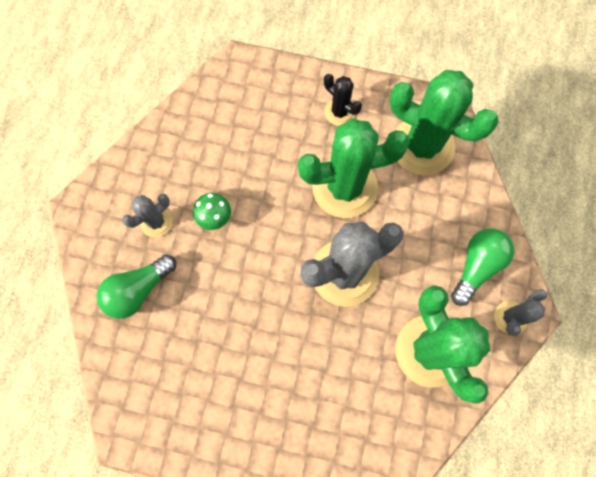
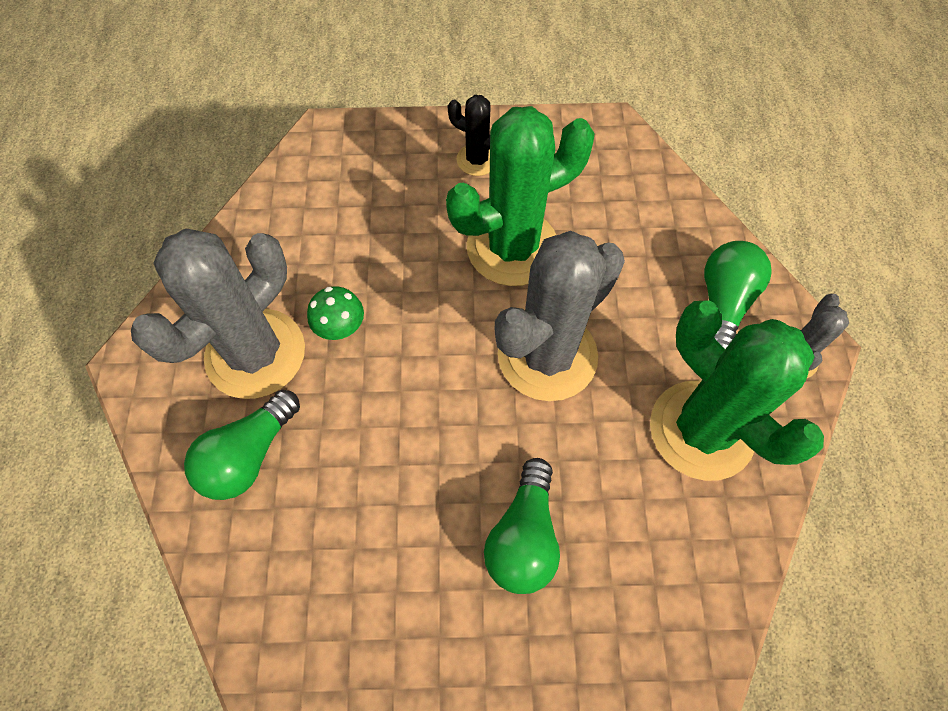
camera: 15 degrees left, 10 degrees down
grey cactus [122,194,172,237] -> grey cactus [131,228,305,399], size x2.06
green cactus [390,70,499,175] -> none
none -> green light bulb [484,458,560,594]

